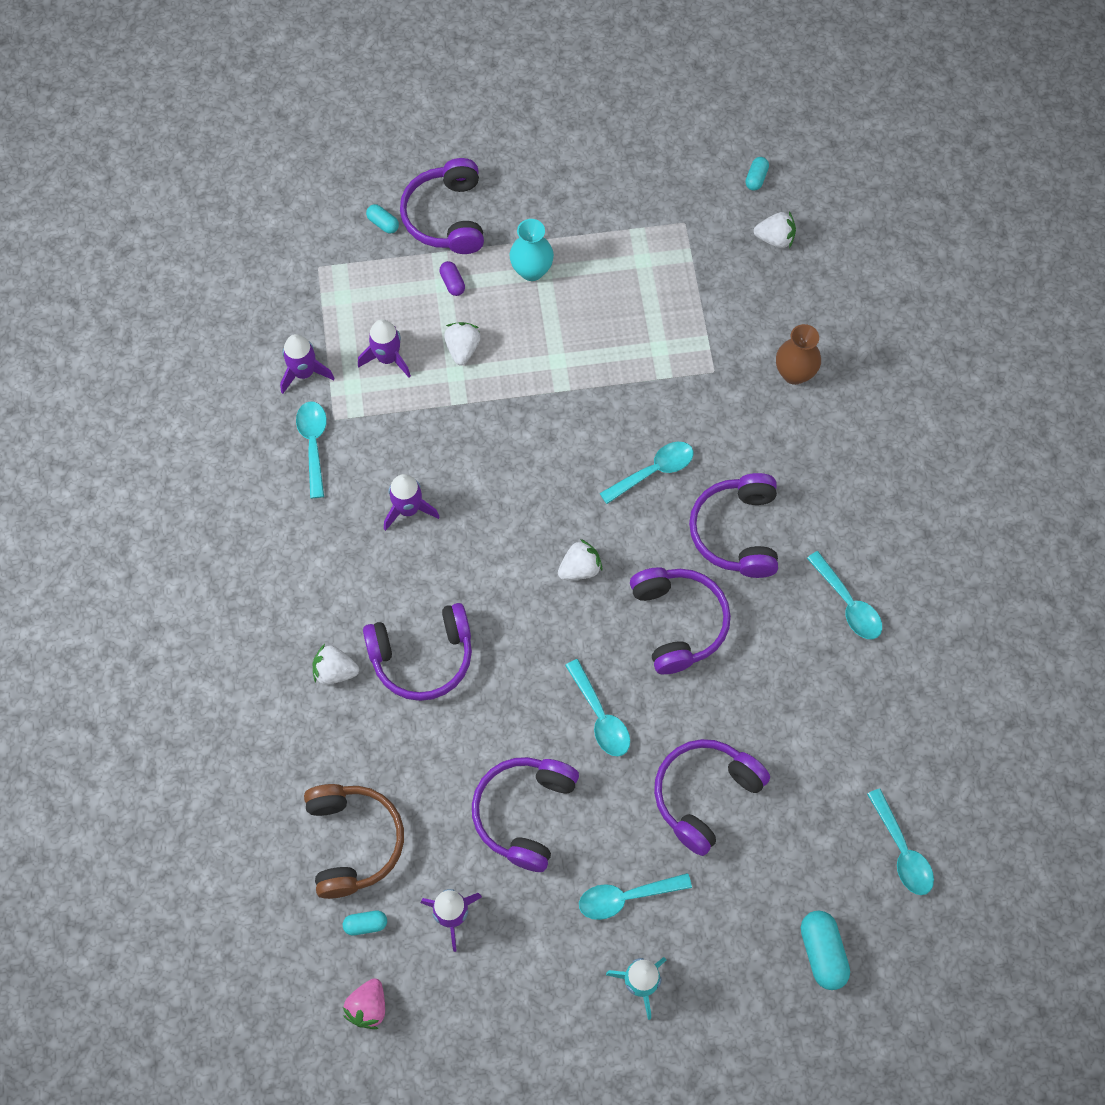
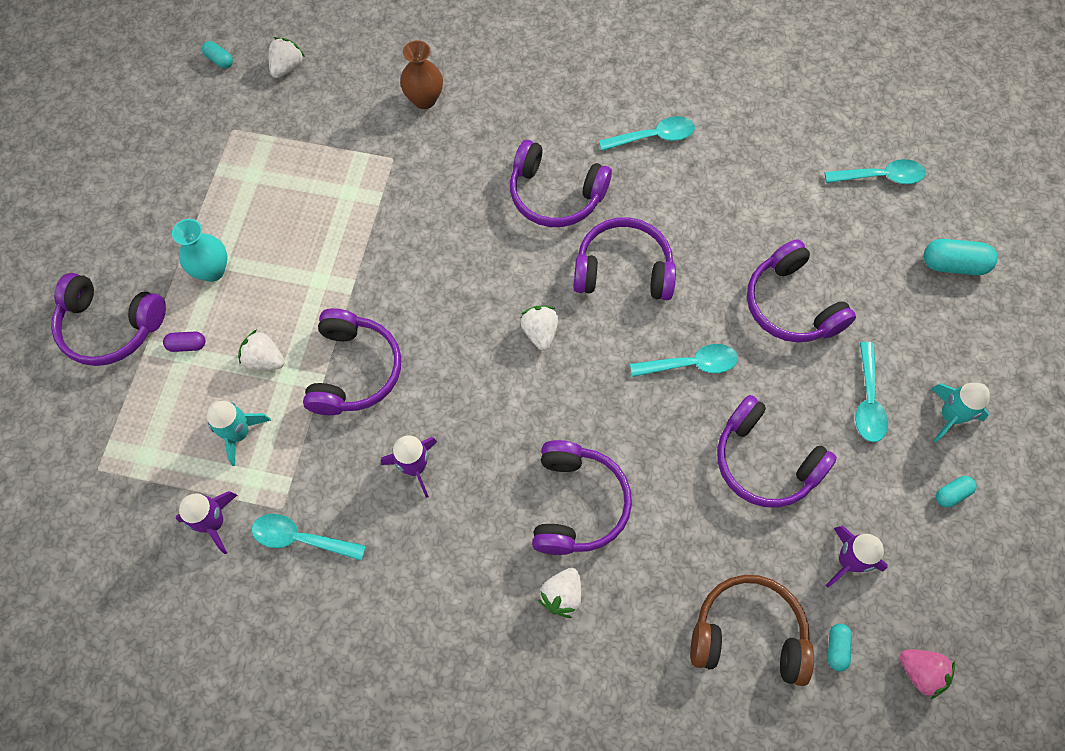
camera: 70 degrees left, 0 degrees up
purple rocket [358,319,411,377] -> turquoise rocket [207,401,271,466]
turquoise capsule [366,204,399,234] -> turquoise capsule moved to [936,476,976,508]
turquoise spoon [599,442,694,504] -> none
none -> purple headphones [303,308,401,415]

